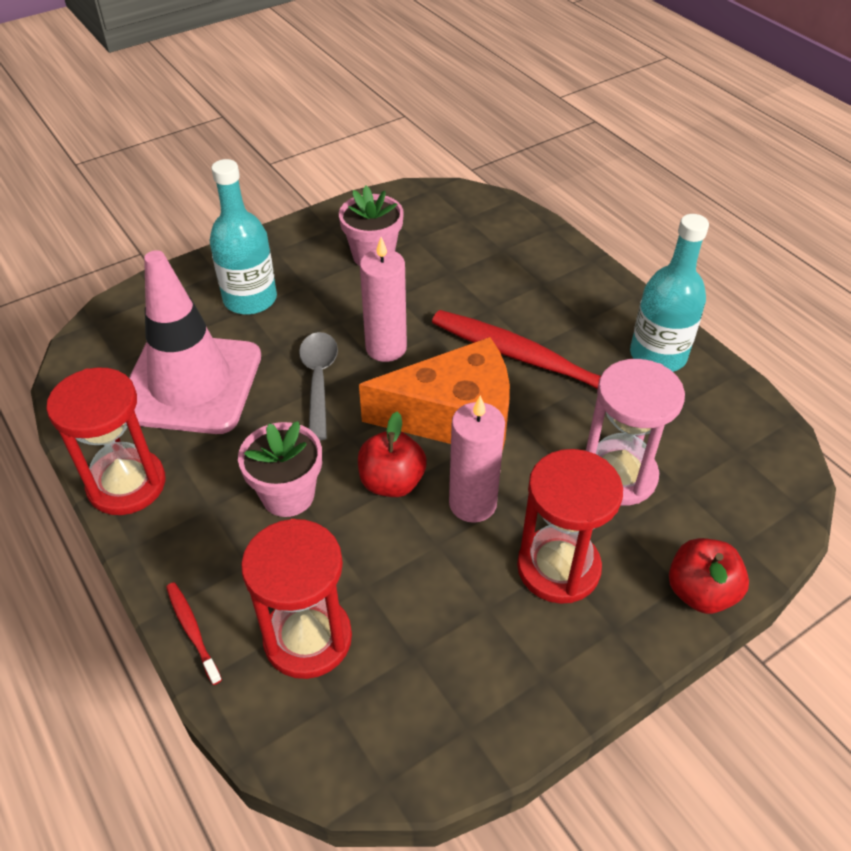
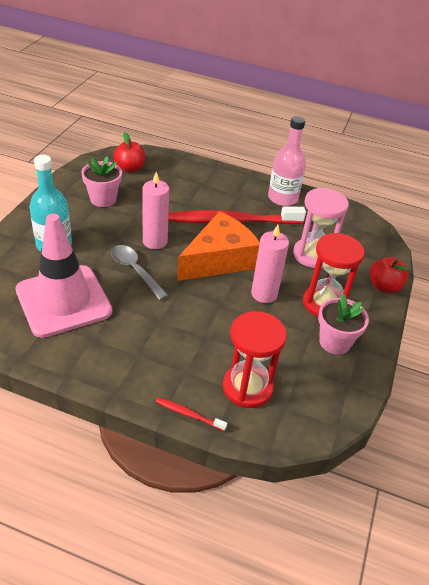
camera: 40 degrees left, 5 degrees down
red hourglass [46,367,166,515] -> none
pink flower pot [238,421,322,517] -> pink flower pot moved to [318,294,369,355]
red apple [358,411,427,497] -> red apple moved to [114,132,145,173]
turquoise bottle [630,214,709,372] -> pink bottle [268,116,306,206]

